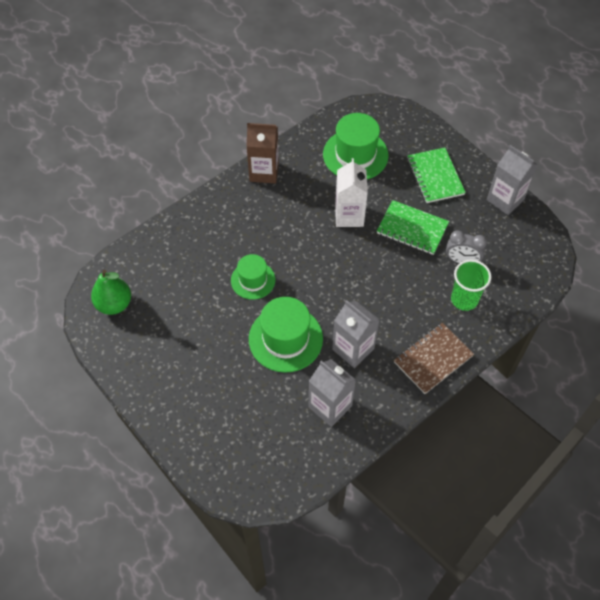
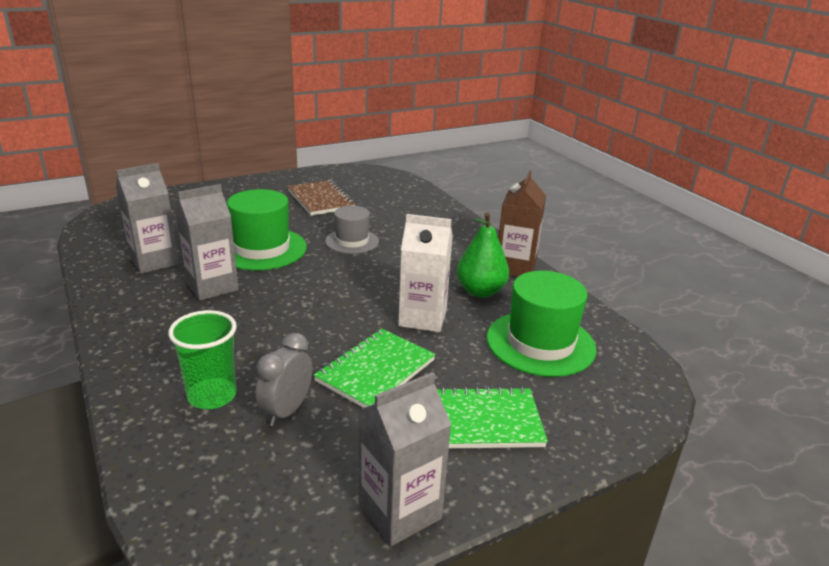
camera: 100 degrees right, 30 degrees down
green pear [91,270,131,315] -> green pear moved to [457,212,509,298]
green hat [231,254,275,300] -> grey hat [325,206,379,254]
brown notebook [394,323,474,394] -> brown notebook moved to [288,180,355,216]

